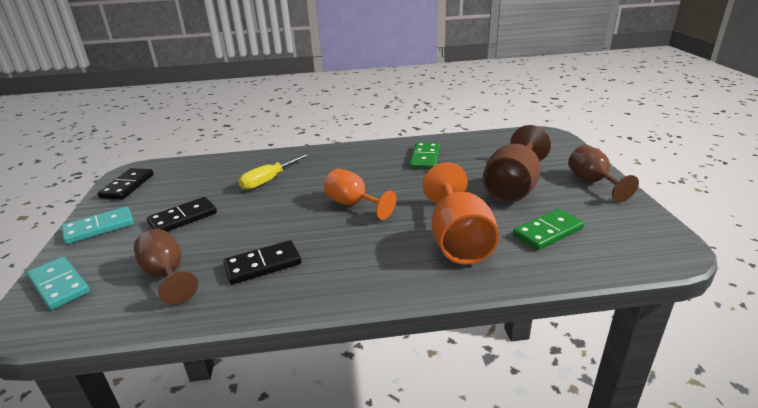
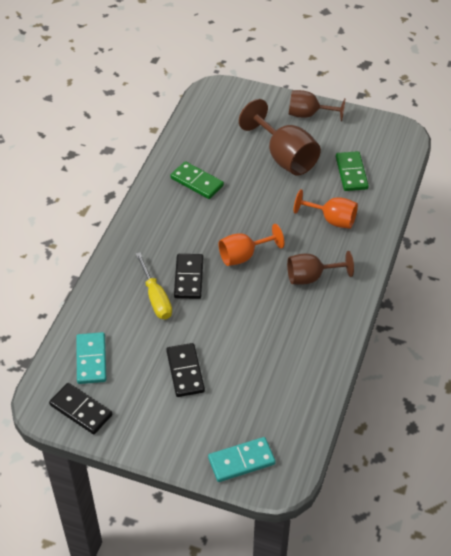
camera: 65 degrees left, 20 degrees up
turquoise domino [62,206,134,244] -> turquoise domino moved to [76,332,106,384]
brown goblet [134,229,198,305] -> brown goblet moved to [287,251,354,285]
black domino [223,240,301,284] -> black domino moved to [174,254,203,299]
orange goblet [422,162,499,265] -> orange goblet [294,189,358,229], size x0.65

